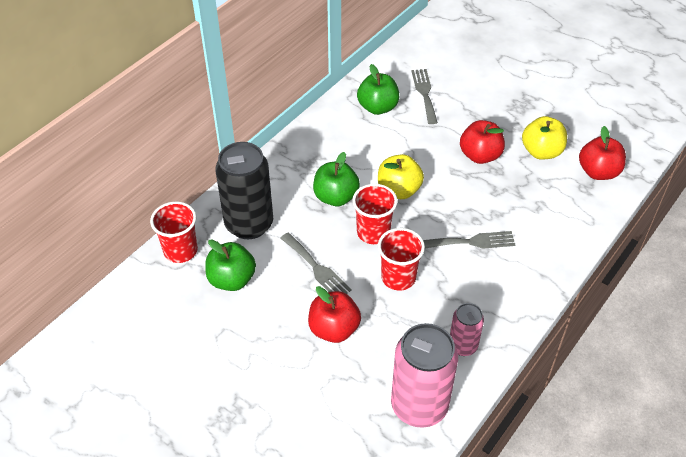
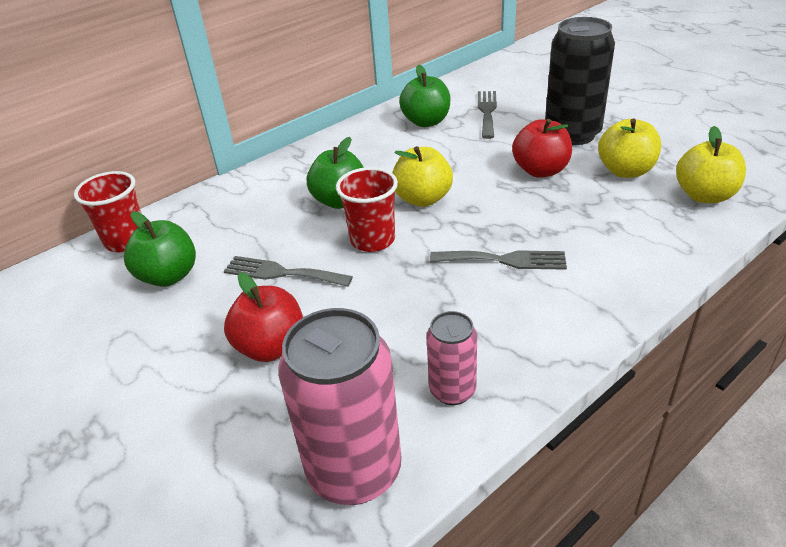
camera: 15 degrees right, 10 degrees down
black can [215,142,273,239] -> black can moved to [545,17,615,145]
grey fork [280,233,352,294] -> grey fork turned 135 degrees clockwise [224,256,353,287]
red cup [378,228,425,291] -> none
red apple [579,126,626,180] -> yellow apple [676,126,746,203]

